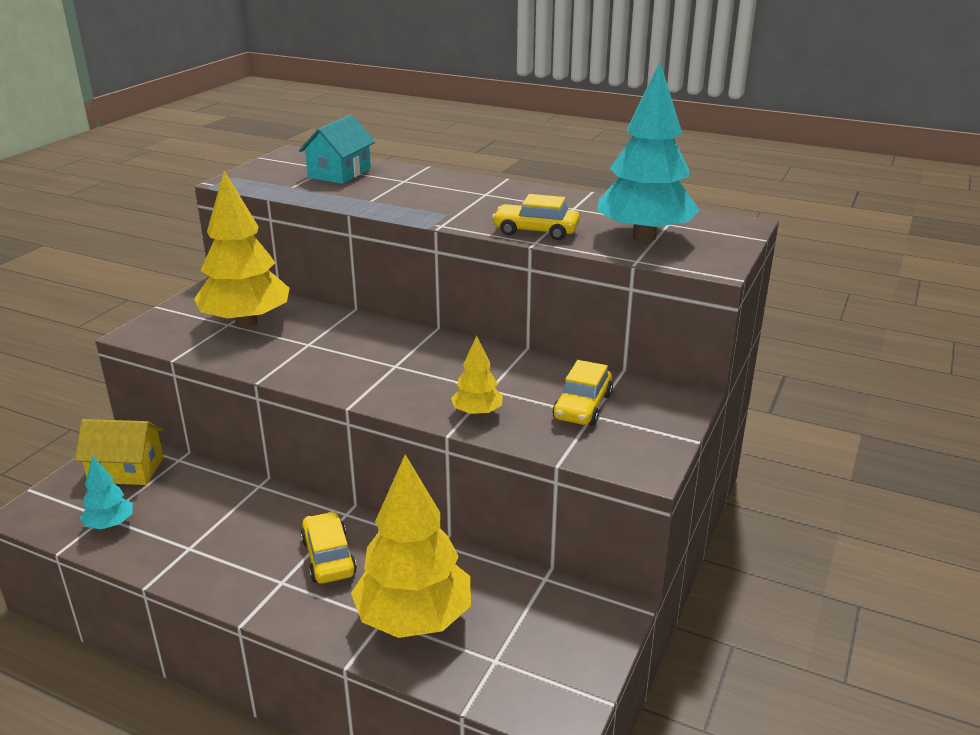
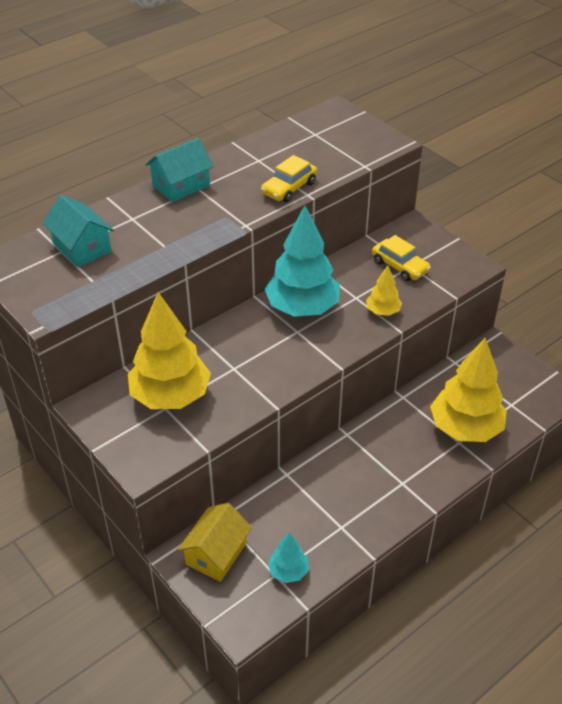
camera: 65 degrees left, 15 degrees up
yellow car [301,511,357,584] -> none
turquoise tree [597,62,700,242] -> turquoise tree moved to [265,205,340,317]
none -> turquoise house [145,138,214,202]

